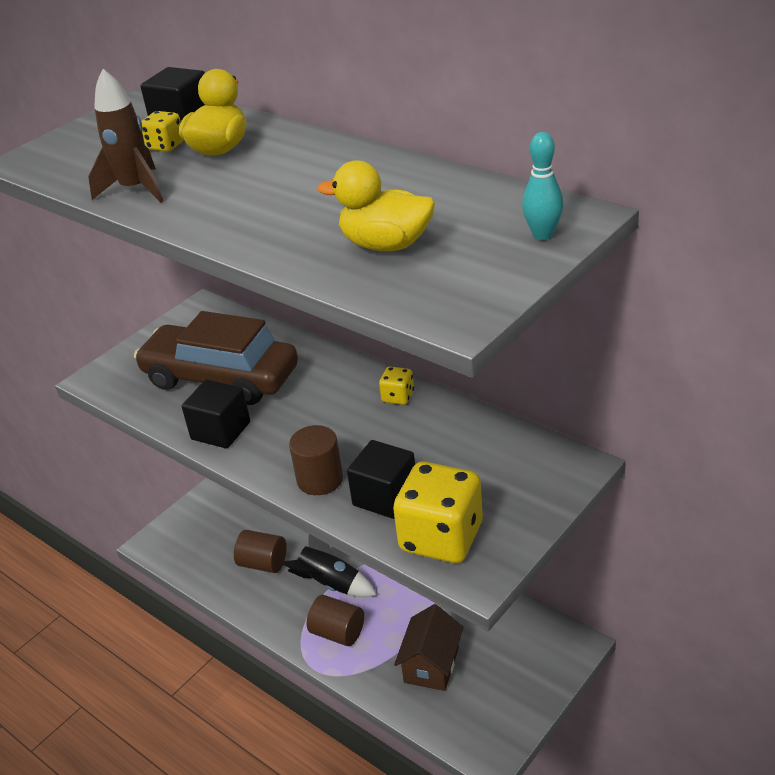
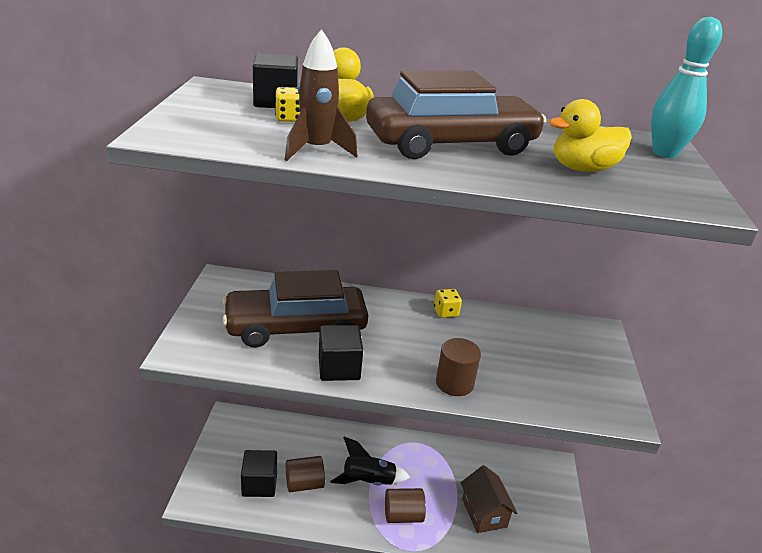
camera: 40 degrees left, 5 degrees down
black cube [347,440,415,519] -> black cube moved to [241,450,277,497]
yellow dice [393,461,483,563] -> none
turquoise bowling pin [522,132,564,240] -> turquoise bowling pin [651,17,722,158], size x1.65
none -> brown car [366,70,546,159]

